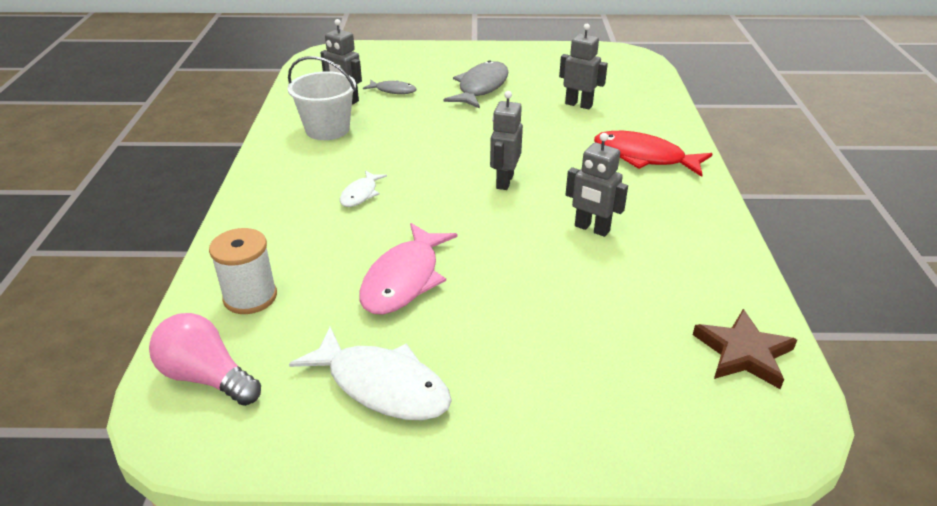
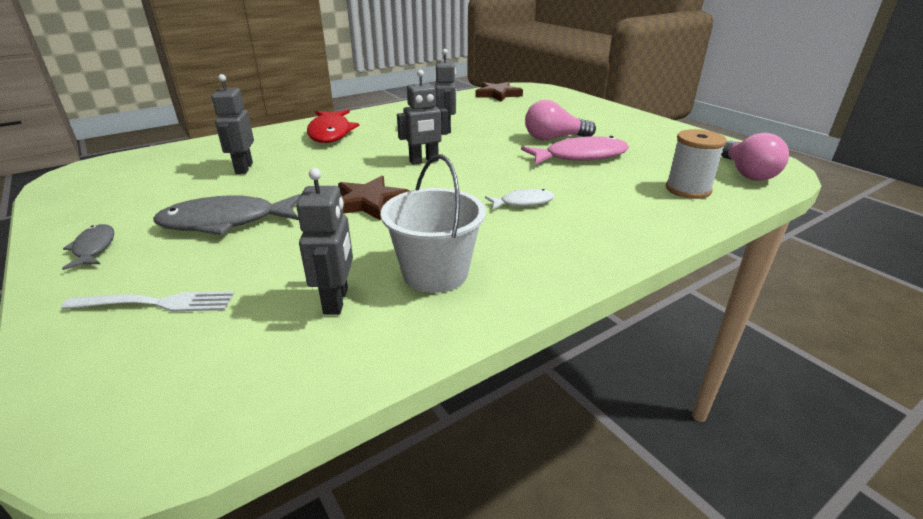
camera: 125 degrees left, 5 degrees down
white fish [289,327,452,420] -> none
grey fish [363,80,417,94] -> grey fish moved to [62,224,114,270]
none -> white fork [61,291,234,312]
none -> brown star [338,176,409,221]
none -> pink light bulb [525,100,596,140]

